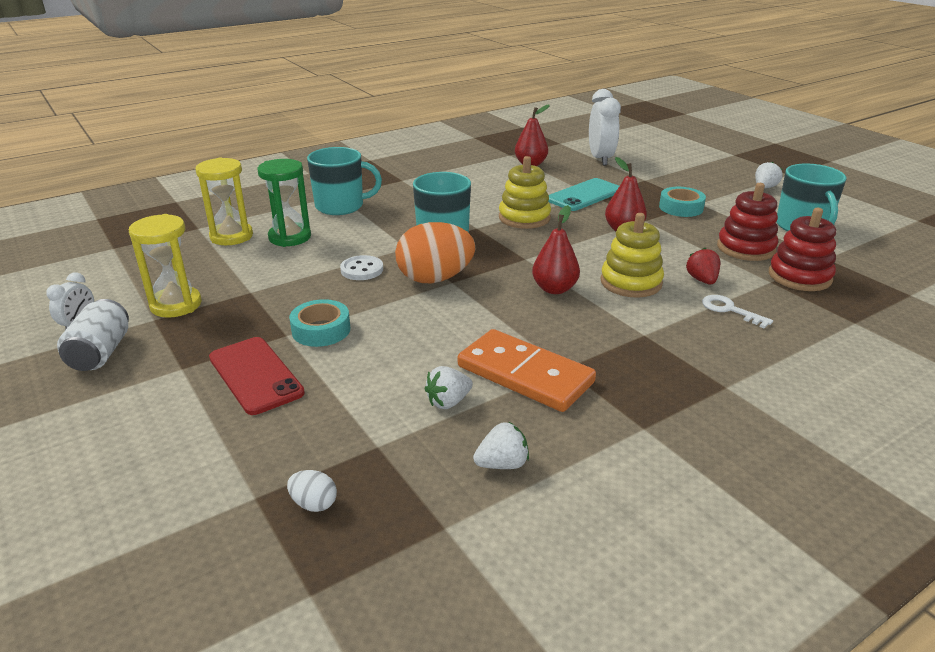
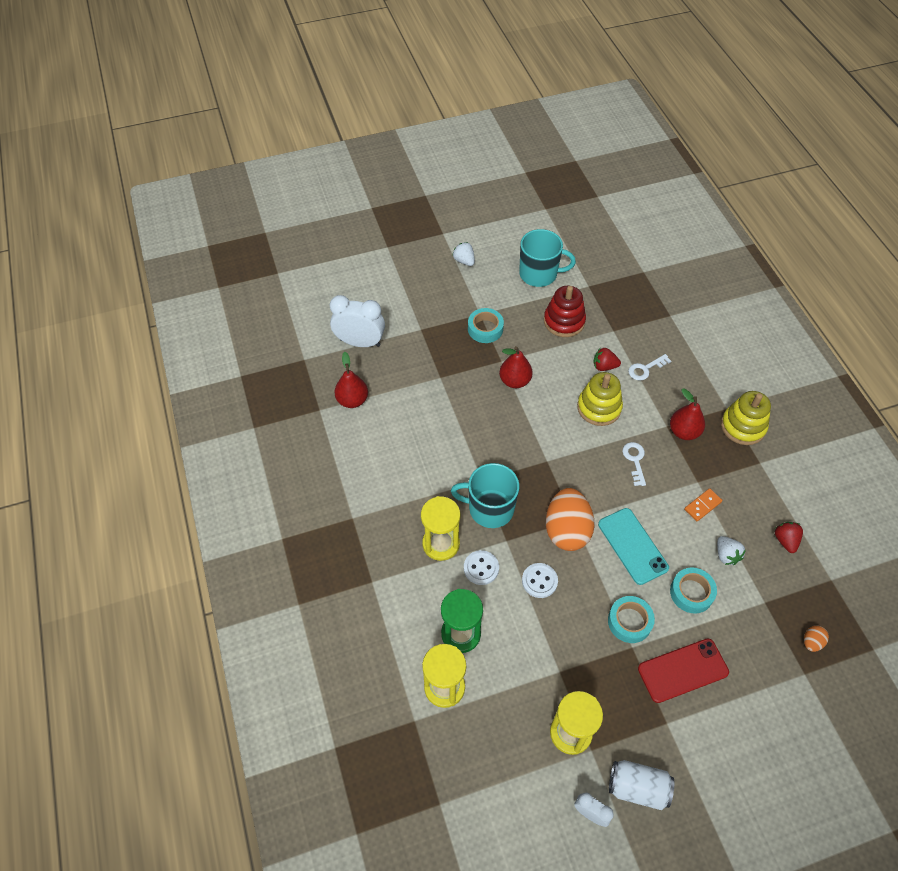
camera: 75 degrees left, 25 degrees up
white egg [287,470,337,512] -> orange egg [804,625,829,652]
turquoise mug [307,147,382,215] -> none
orange domino [458,329,596,412] -> orange domino [684,488,723,521], size x0.45
white strawberry [473,422,529,469] -> red strawberry [775,522,803,553]
yellow stacking toy [499,156,551,229] -> yellow stacking toy moved to [721,391,771,445]
red pear [532,205,580,294] -> red pear moved to [670,388,705,440]
turquoise phone [548,178,619,211] -> turquoise phone moved to [598,508,669,585]
red stacking toy [769,208,836,291] -> none
none -> yellow hourglass [421,496,460,561]
none -> white button [464,550,499,585]
none -> white key [622,442,646,486]
none -> turquoise tape [670,567,717,614]

